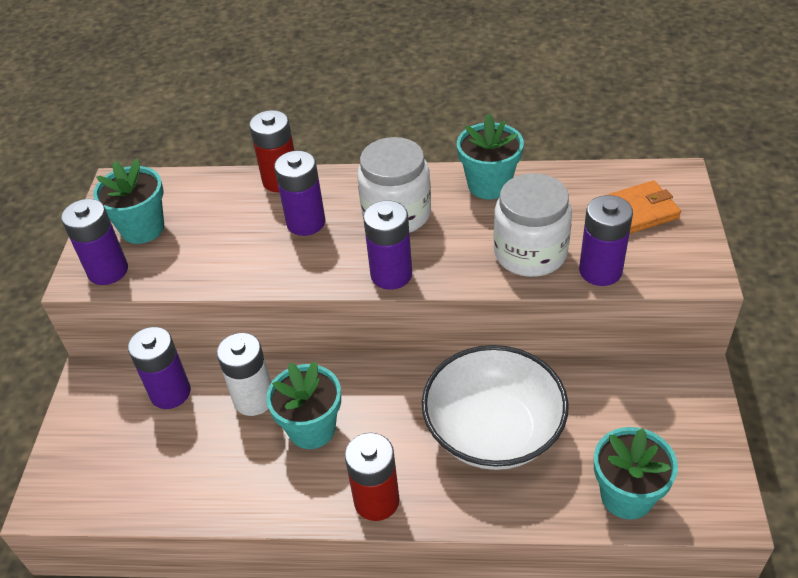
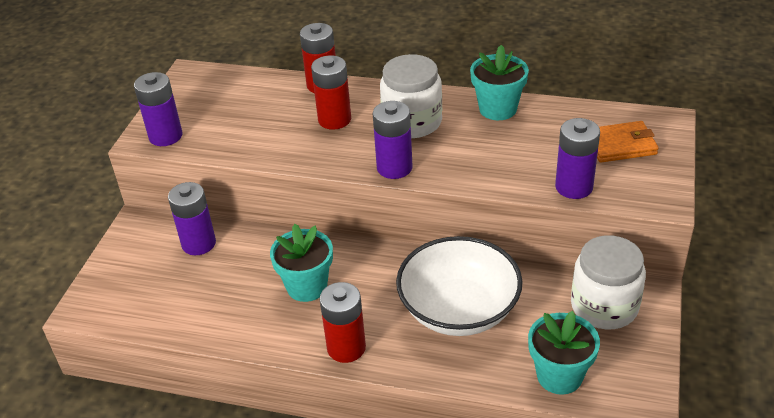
camera: 10 degrees right, 5 degrees down
turquoise flower pot [93,159,164,244] -> none
white battery [217,333,271,416] -> none
purple battery [274,151,325,236] -> red battery [311,55,351,130]
white jar [494,173,572,277] -> white jar moved to [571,235,646,330]

